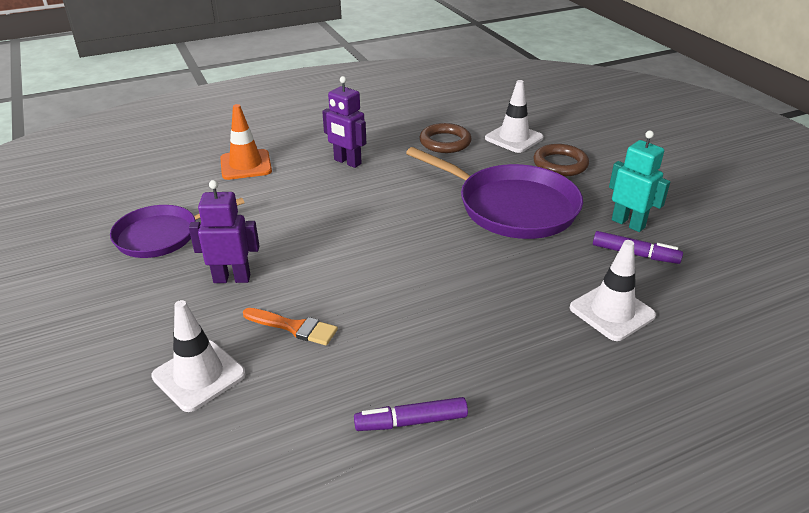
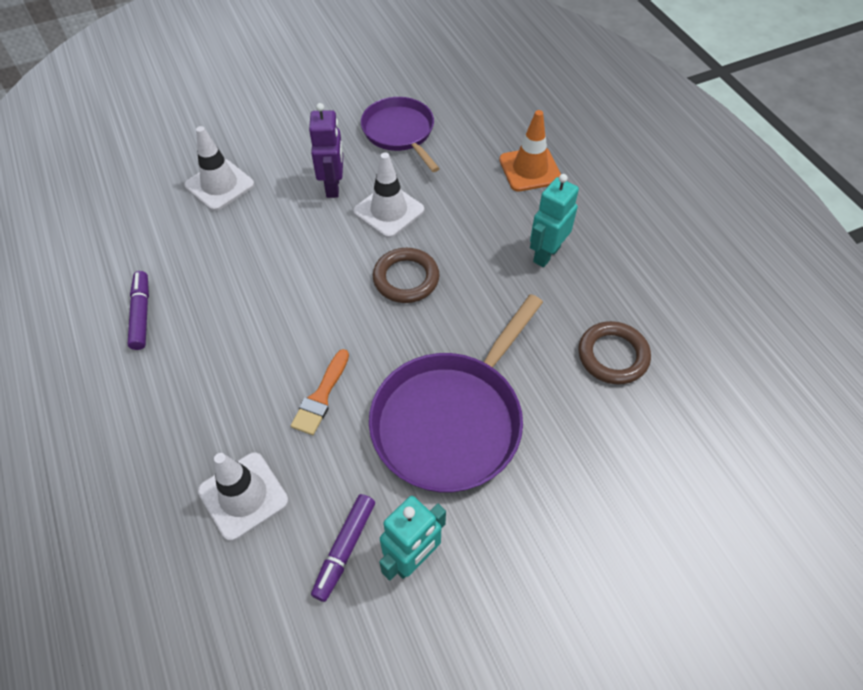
camera: 90 degrees right, 20 degrees up
orange brush [243,308,338,346] -> orange brush moved to [291,349,349,435]
purple robot [322,76,366,168] -> turquoise robot [530,174,579,267]
white traffic cone [485,80,544,153] -> white traffic cone moved to [353,152,424,238]
brown ring [533,144,589,176] -> brown ring moved to [373,248,440,303]

